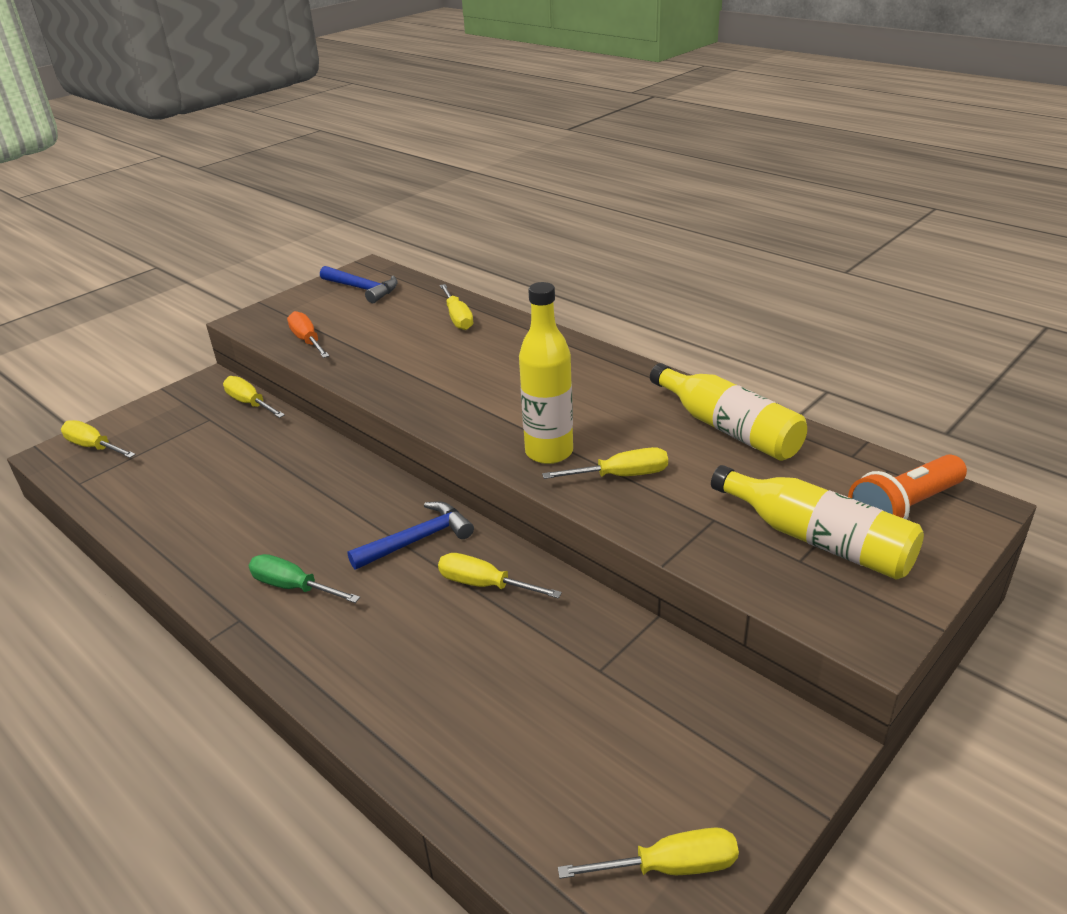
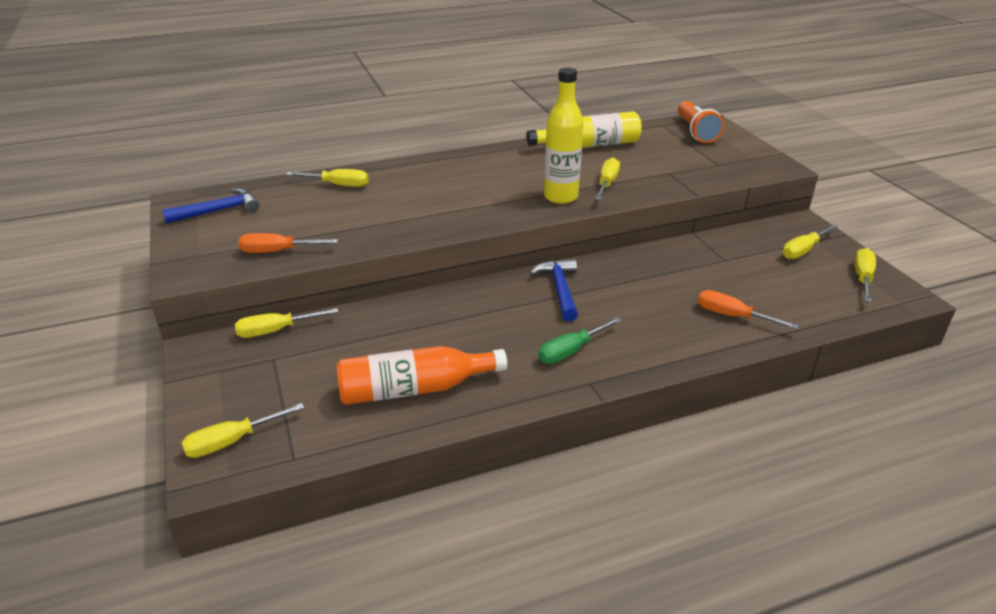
camera: 65 degrees left, 0 degrees up
yellow screwdriver [438,553,562,599] -> yellow screwdriver moved to [782,224,838,259]
yellow bottle [711,465,924,580] -> none
none -> orange bottle [336,346,507,405]
none -> orange screwdriver [698,290,799,329]

